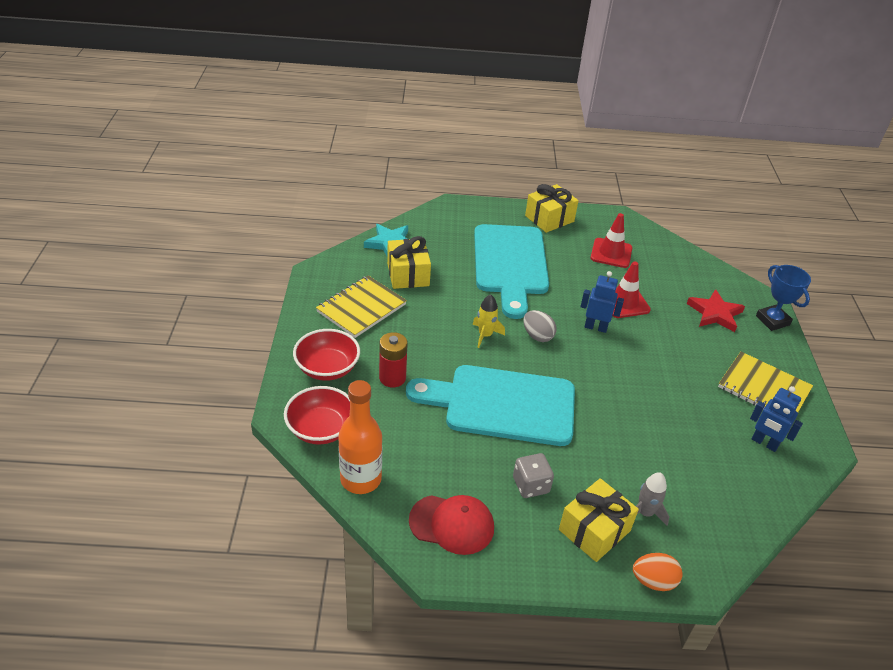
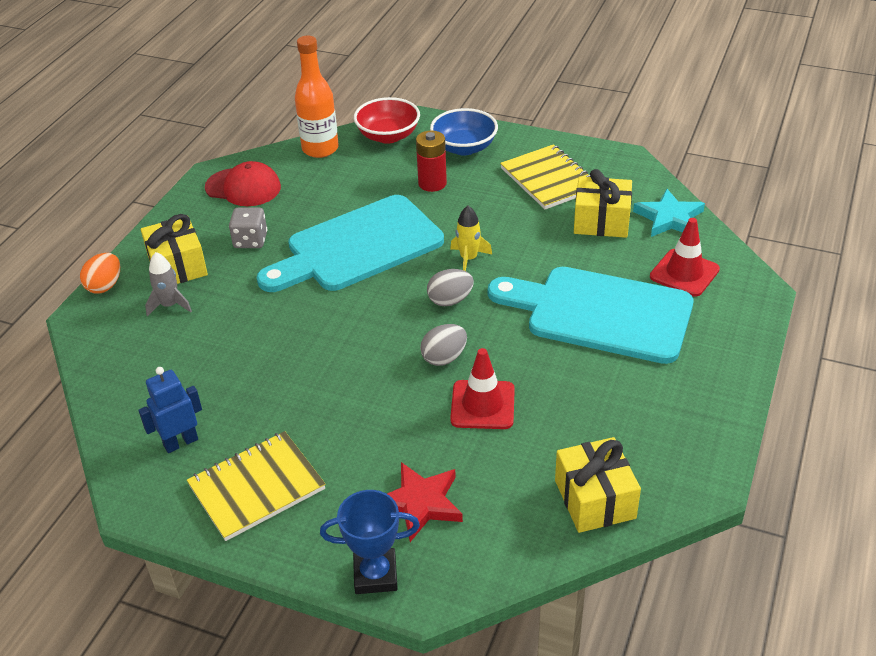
camera: 115 degrees right, 0 degrees up
red bowl [293,329,360,381] -> blue bowl [430,108,498,155]
turquoise cutting board [406,365,575,446] -> turquoise cutting board turned 150 degrees counterclockwise [257,195,444,292]
red cap [409,495,494,555] -> red cap turned 105 degrees counterclockwise [205,161,281,206]
yellow gift [525,184,579,233] -> yellow gift moved to [555,437,641,533]
blue robot [580,271,624,333] -> grey egg [420,324,467,366]
red traffic cone [590,213,632,268] -> red traffic cone moved to [650,218,720,297]

